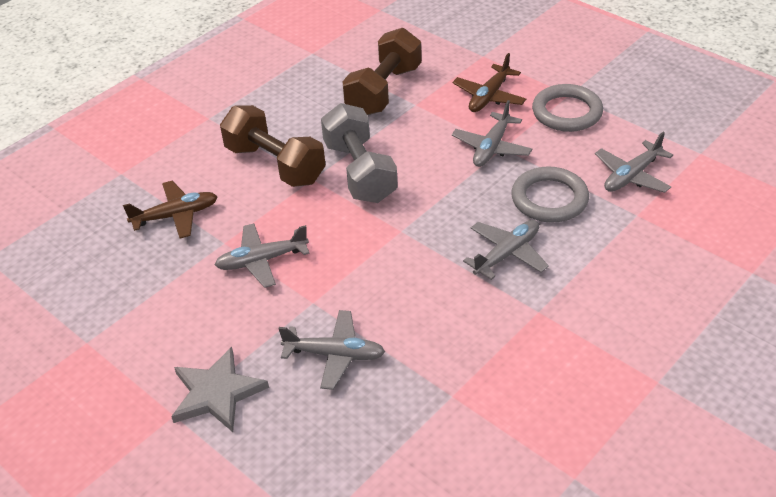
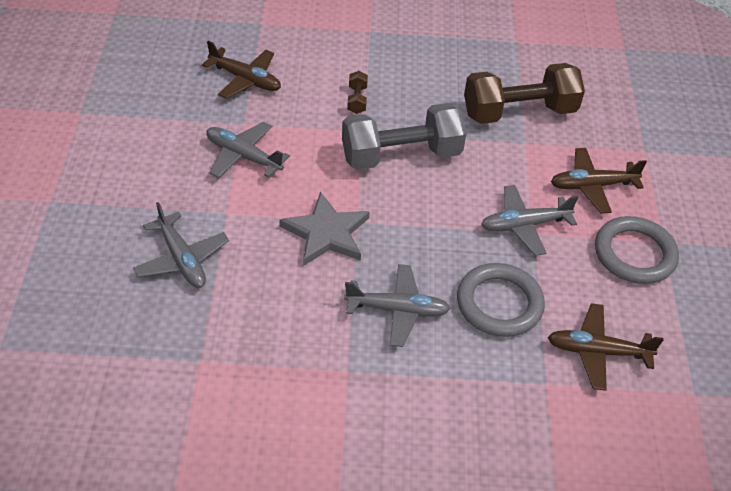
camera: 45 degrees right, 5 degrees up
grey star [171,347,269,432] -> grey star moved to [279,192,370,266]
brown dumbbell [220,105,326,187] -> brown dumbbell [347,71,368,114], size x0.41
grey dumbbell [321,103,398,203] -> grey dumbbell turned 45 degrees clockwise [342,103,467,170]
grey plane [595,132,673,193] -> brown plane [548,303,663,391]

